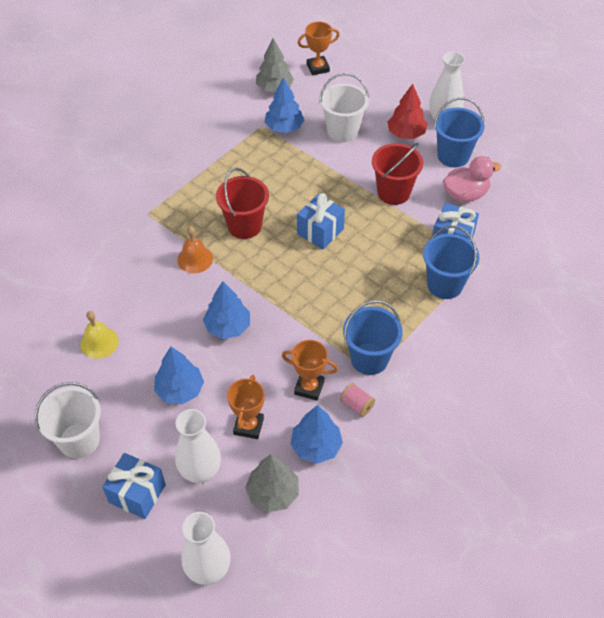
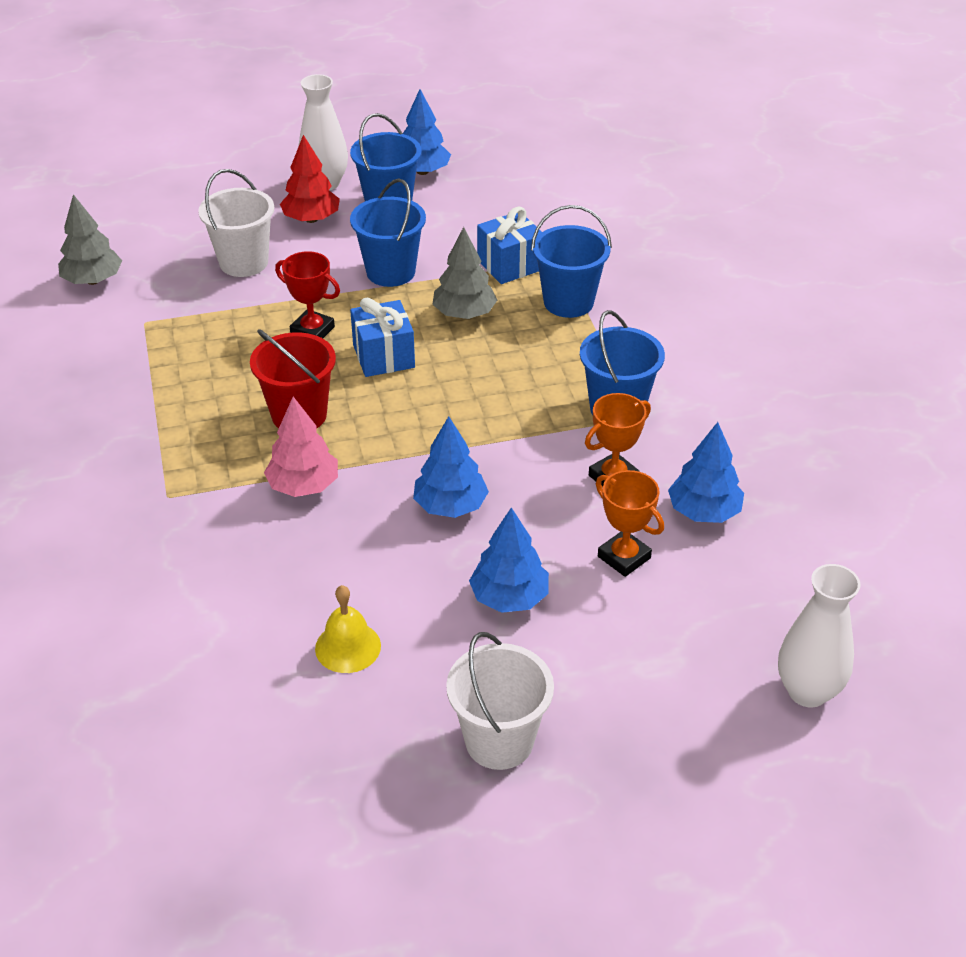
camera: 55 degrees left, 10 degrees down
blue gift [102,453,166,519] -> none
white vase [175,409,221,483] -> none
orange bell [177,226,213,273] -> pink tree [264,397,338,497]
grey tree [245,454,299,512] -> grey tree moved to [432,227,497,319]
blue tree [265,77,304,133] -> blue tree moved to [403,89,451,175]
orange trophy [298,22,339,75] -> none
pink spool [340,383,375,417] -> none
red bucket [372,143,423,205] -> blue bucket [350,179,426,287]
pink duck [443,156,501,202] -> none
none -> red trophy [275,251,340,338]

